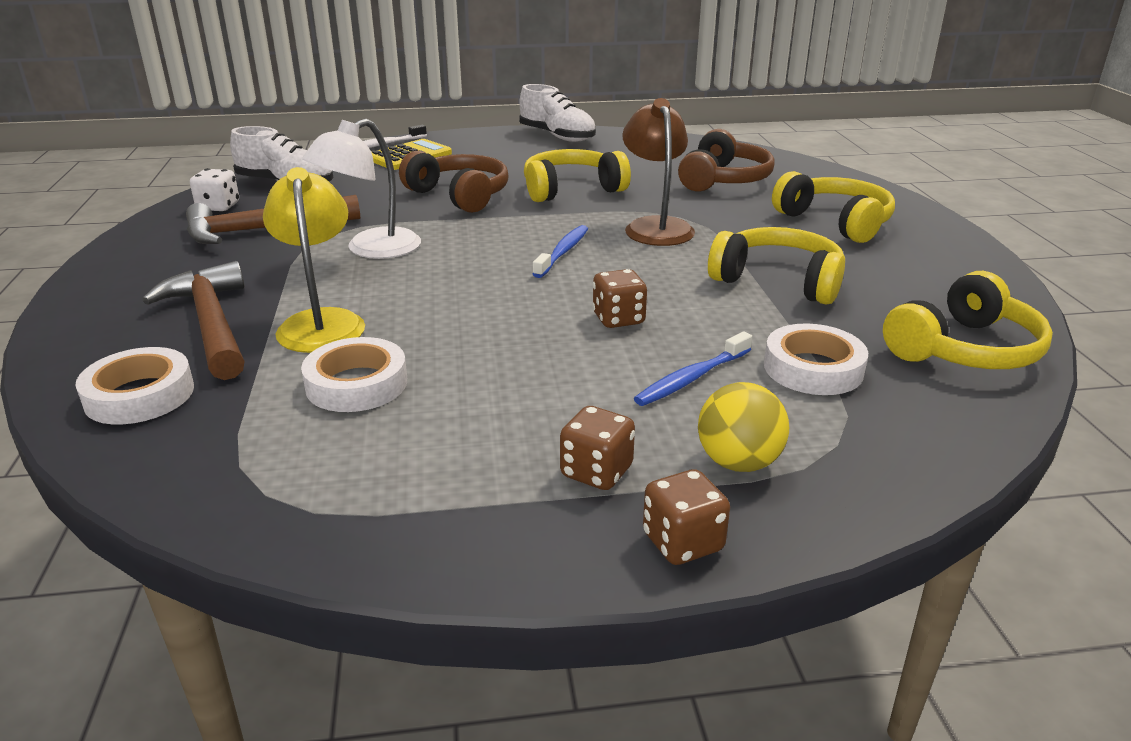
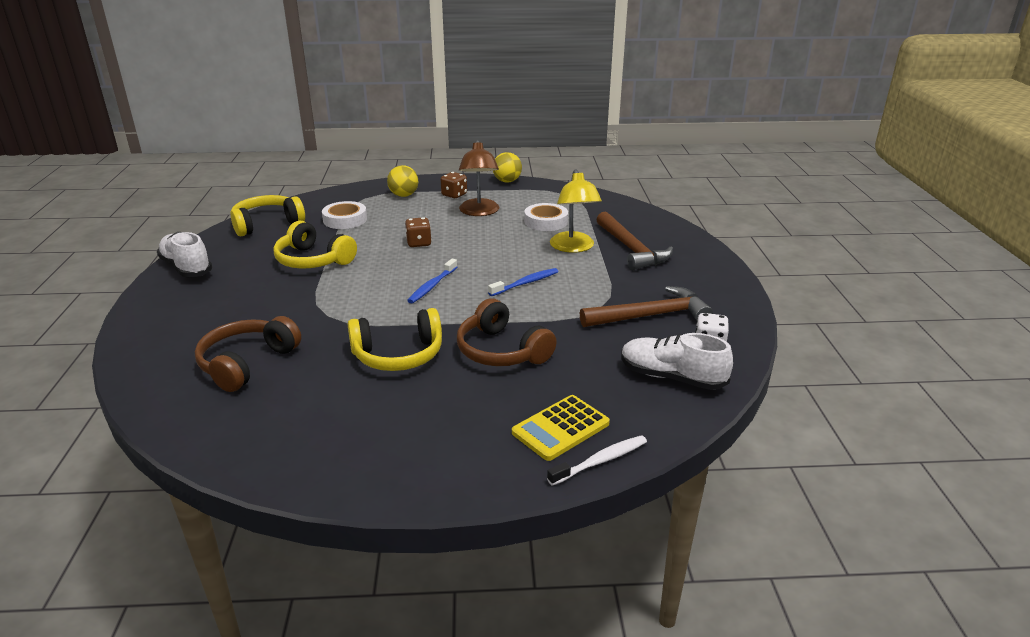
camera: 175 degrees left, 0 degrees up
white tape [75,347,194,424] -> none
white lamp [302,119,421,259] -> none
white shoe [519,84,596,142] -> white shoe moved to [157,232,212,277]
brown lamp [622,98,695,246] -> brown lamp moved to [459,140,499,216]
blue toothbrush [634,331,752,406] -> blue toothbrush moved to [488,268,559,296]
brown dice [643,469,730,565] -> none
yellow headphones [772,171,895,243] -> none
none -> yellow ball [493,152,522,183]

